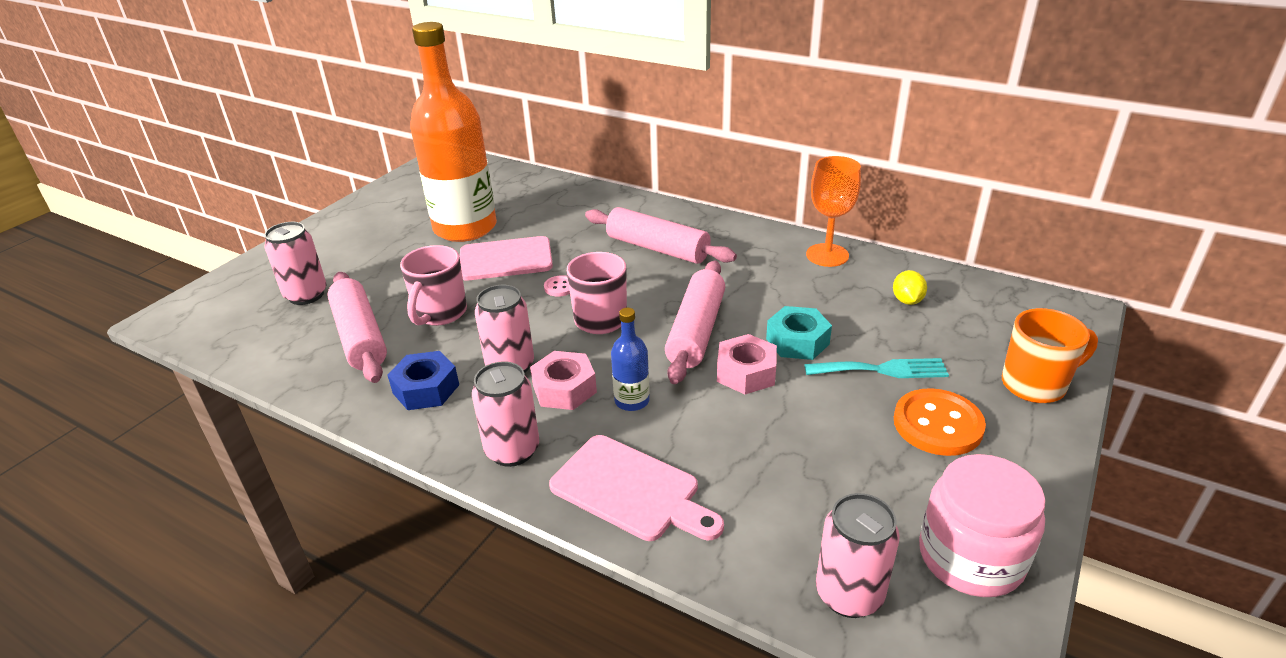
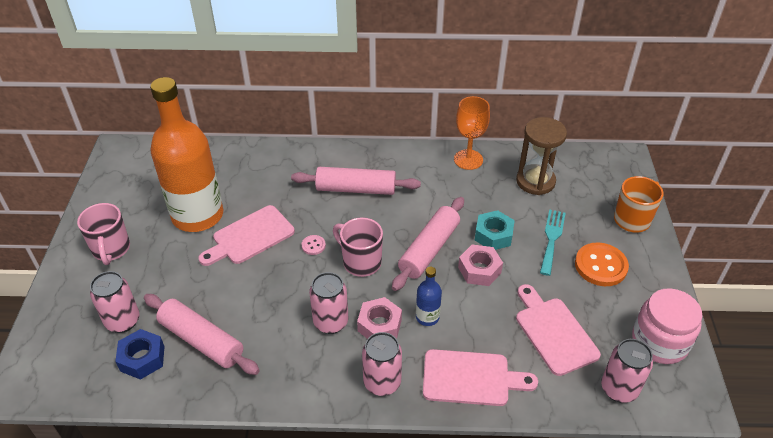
camera: 30 degrees left, 10 degrees up
blue nut [387,351,459,410] -> blue nut moved to [115,329,165,380]
pink mug [400,245,467,326] -> pink mug moved to [77,203,130,265]
pink rolling pin [665,260,725,384] -> pink rolling pin turned 45 degrees clockwise [392,197,464,291]
turquoise fork [804,358,949,378] -> turquoise fork turned 45 degrees counterclockwise [540,209,566,276]
yellow lemon [893,270,927,305] -> brown hourglass [516,117,567,195]
none -> pink cutting board [516,284,601,376]

